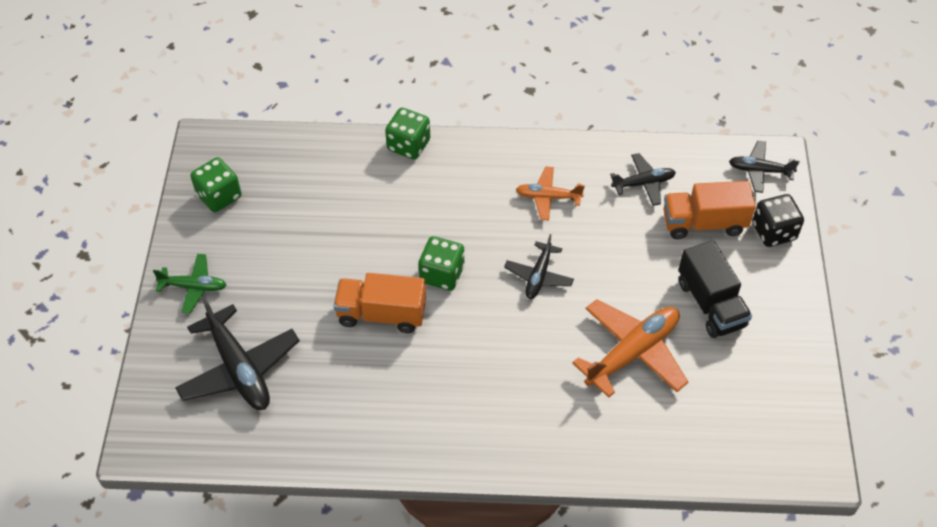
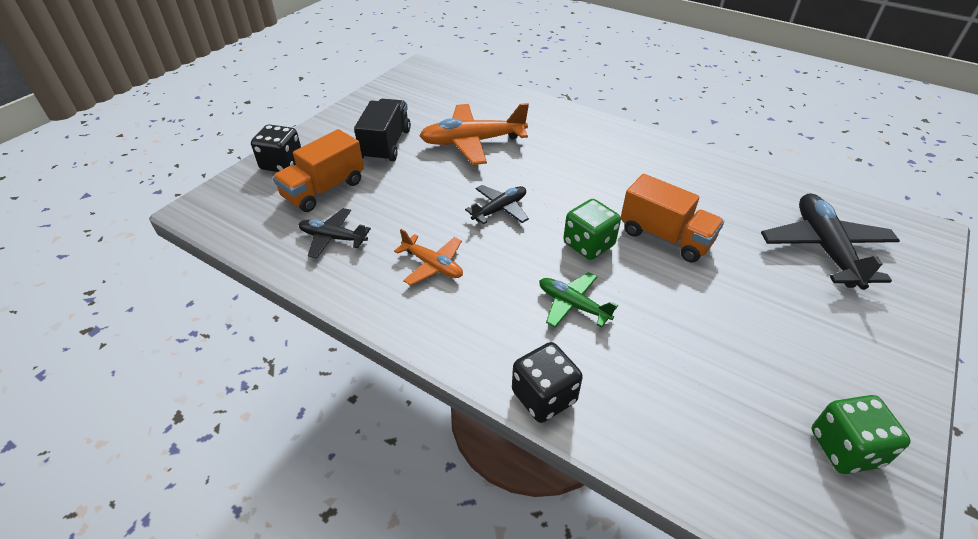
camera: 150 degrees left, 10 degrees down
green plane [153,254,226,313] -> green plane moved to [539,272,618,328]
green dice [385,108,430,160] -> black dice [512,342,583,423]
orange truck [664,181,756,239] -> orange truck turned 105 degrees clockwise [273,129,364,212]
black plane [729,141,800,193] -> none

